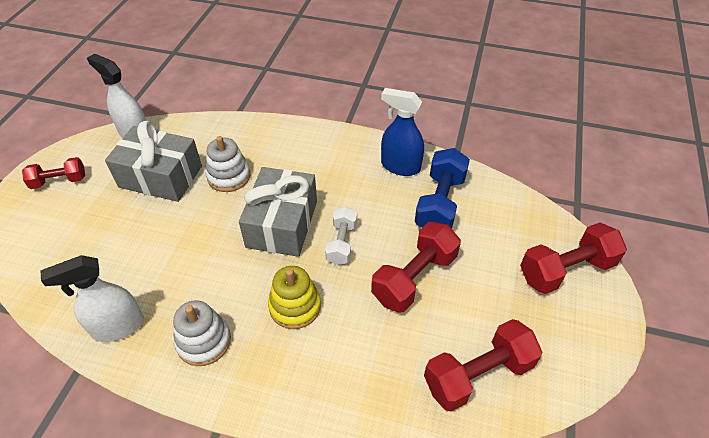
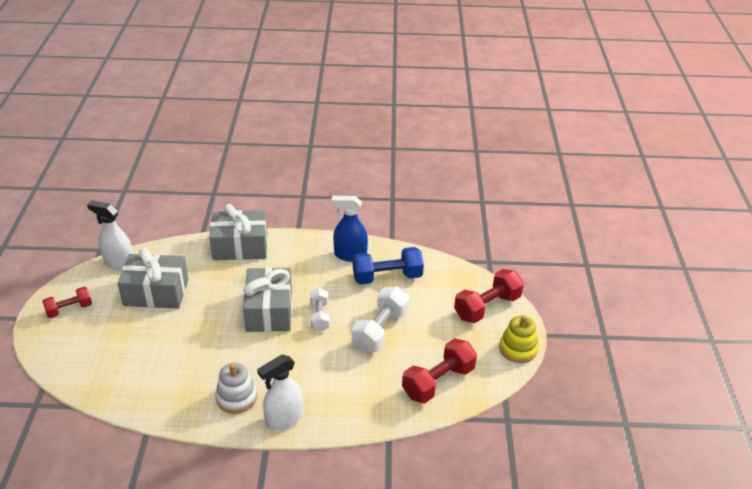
camera: 15 degrees left, 10 degrees down
white spray bottle [40,255,144,342] -> white spray bottle moved to [257,355,303,430]
white stacking toy [206,136,251,192] -> none
yellow stacking toy [268,266,321,329] -> yellow stacking toy moved to [499,315,539,363]
red dumbbell [371,222,461,313] -> white dumbbell [352,286,409,352]
blue dumbbell [415,148,470,229] -> blue dumbbell turned 75 degrees clockwise [353,247,424,285]
none -> grey gift [209,204,268,260]

